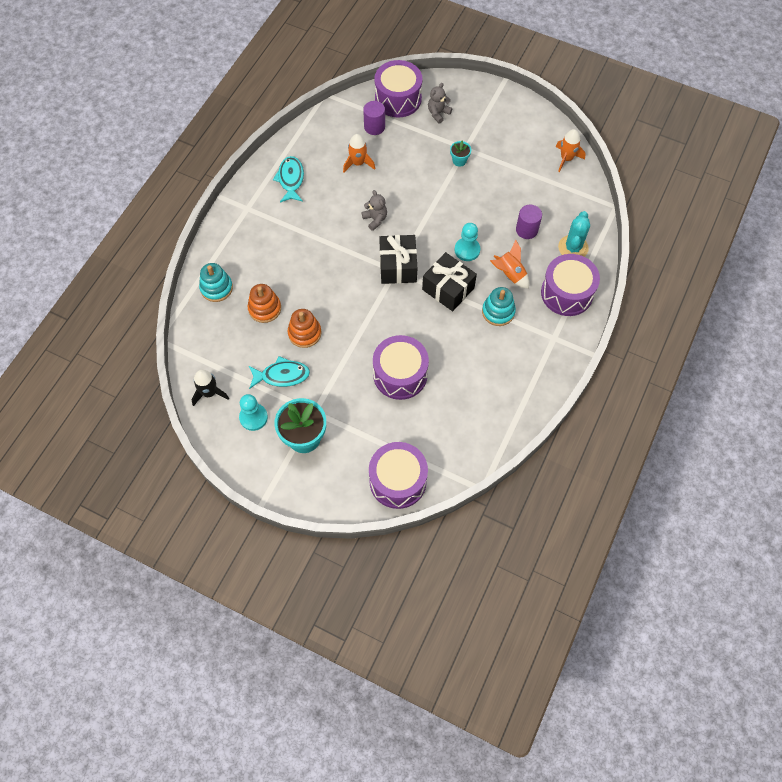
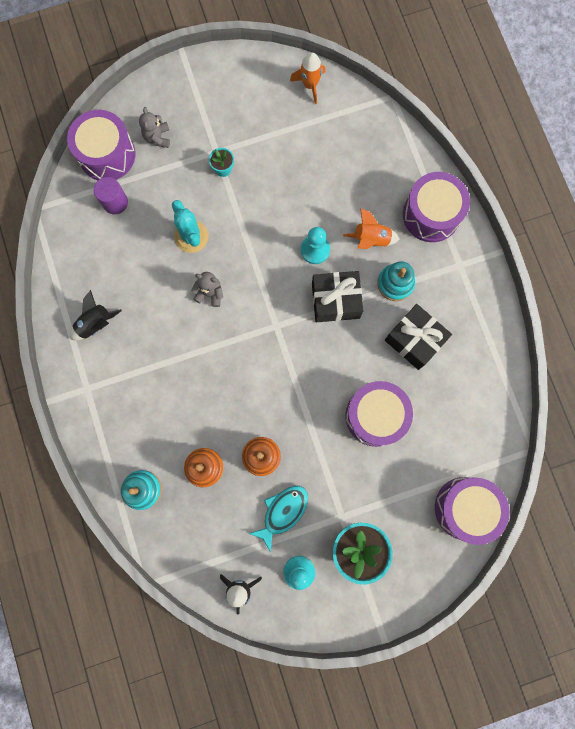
camera: 45 degrees left, 15 degrees up
turquoise fish [273,156,304,202] -> black rocket [70,290,122,340]
orange rocket [343,134,375,172] -> none
black gift [379,235,417,284] -> black gift moved to [385,304,452,370]
purple cylinder [516,205,542,239] -> none
turquoise cactus [558,211,590,257] -> turquoise cactus moved to [172,200,209,253]

